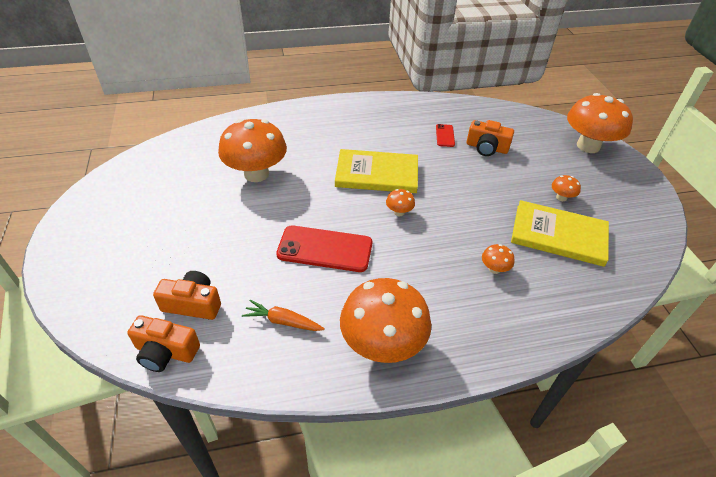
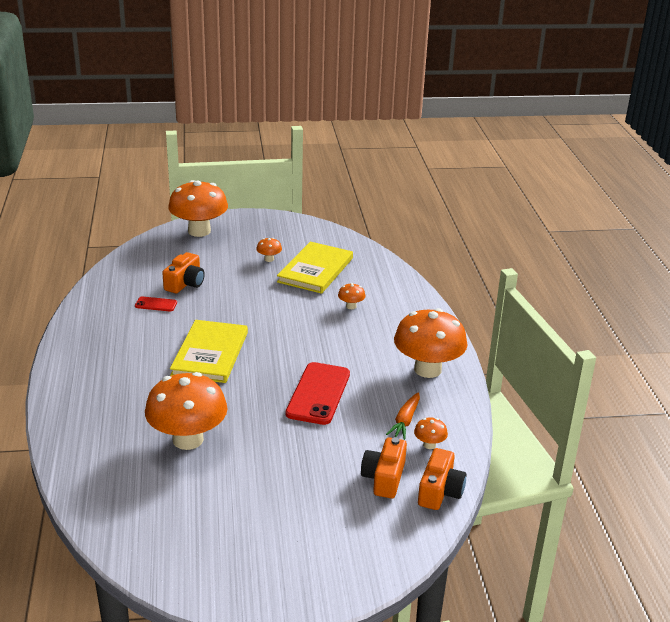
camera: 85 degrees left, 15 degrees down
orange mushroom [386,189,415,216] -> orange mushroom moved to [414,417,448,449]

